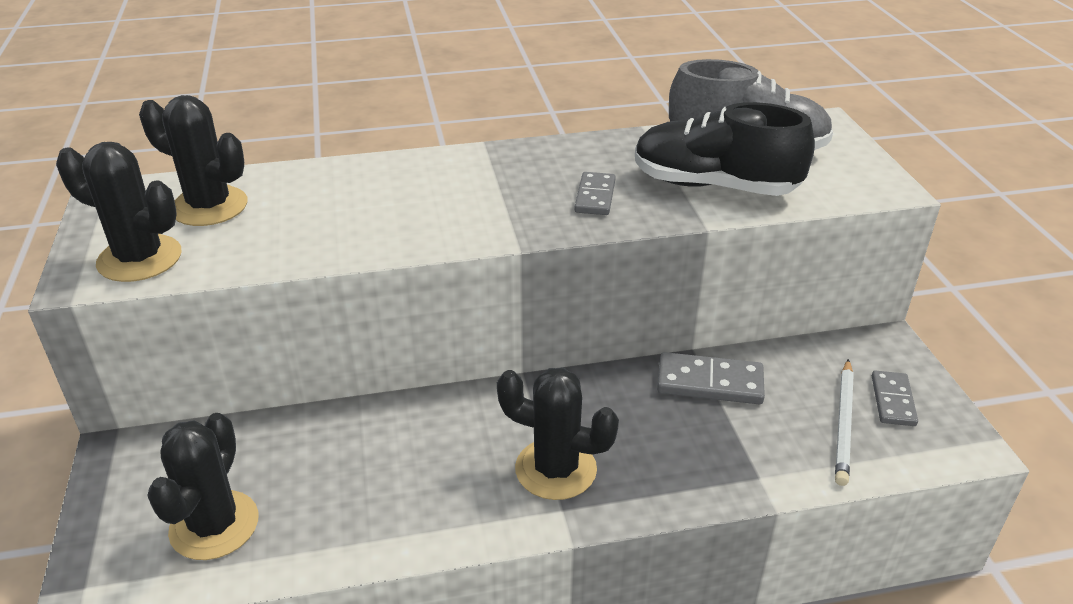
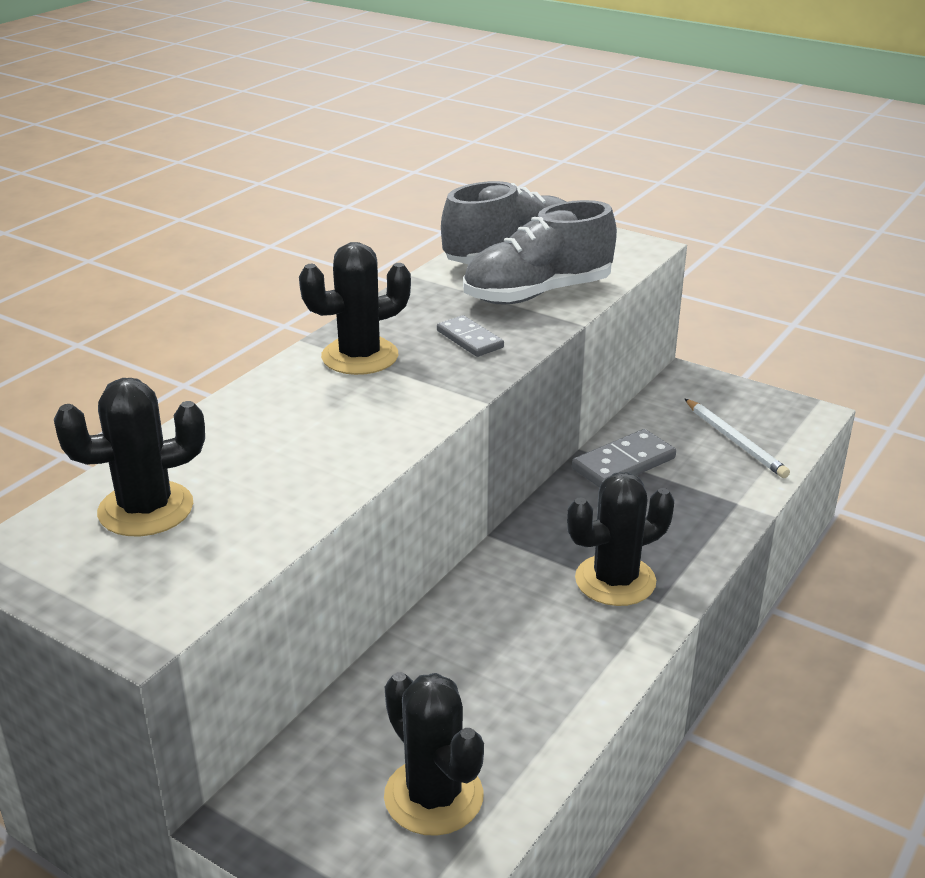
camera: 45 degrees left, 5 degrees down
black cactus [56,142,181,282] -> black cactus moved to [299,242,411,375]
black shoe [635,102,815,196] -> grey shoe [463,200,617,305]
grey domino [872,370,918,426] -> none

